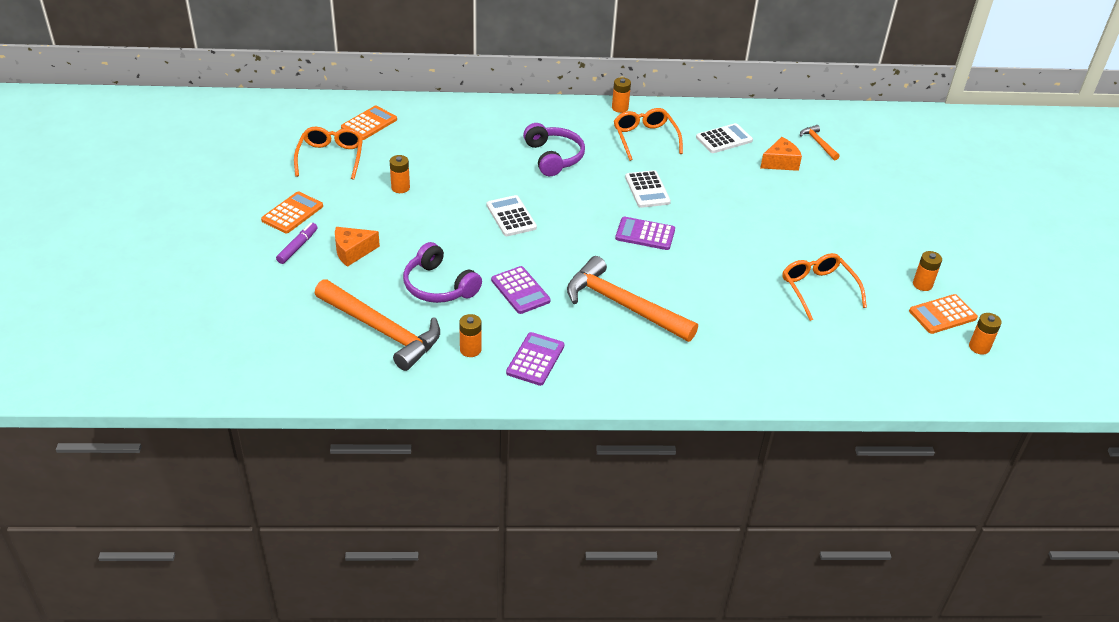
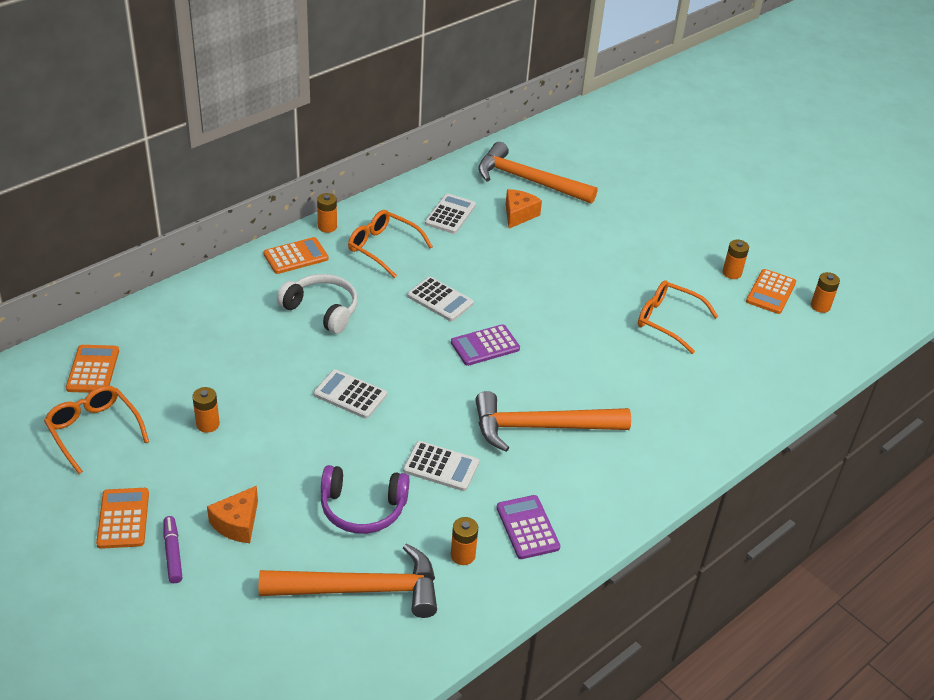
camera: 40 degrees left, 0 degrees up
purple calculator [491,266,551,314] -> white calculator [403,441,479,491]
purple headphones [523,123,585,176] -> white headphones [277,274,358,334]
orange hammer [800,125,840,160] -> orange hammer [478,142,598,204], size x2.20
none -> orange calculator [263,237,328,274]

